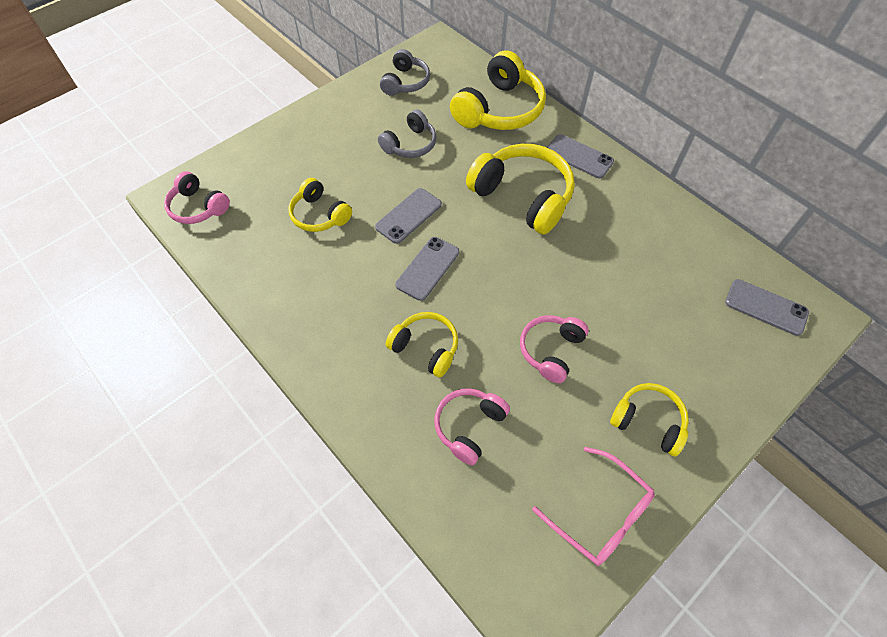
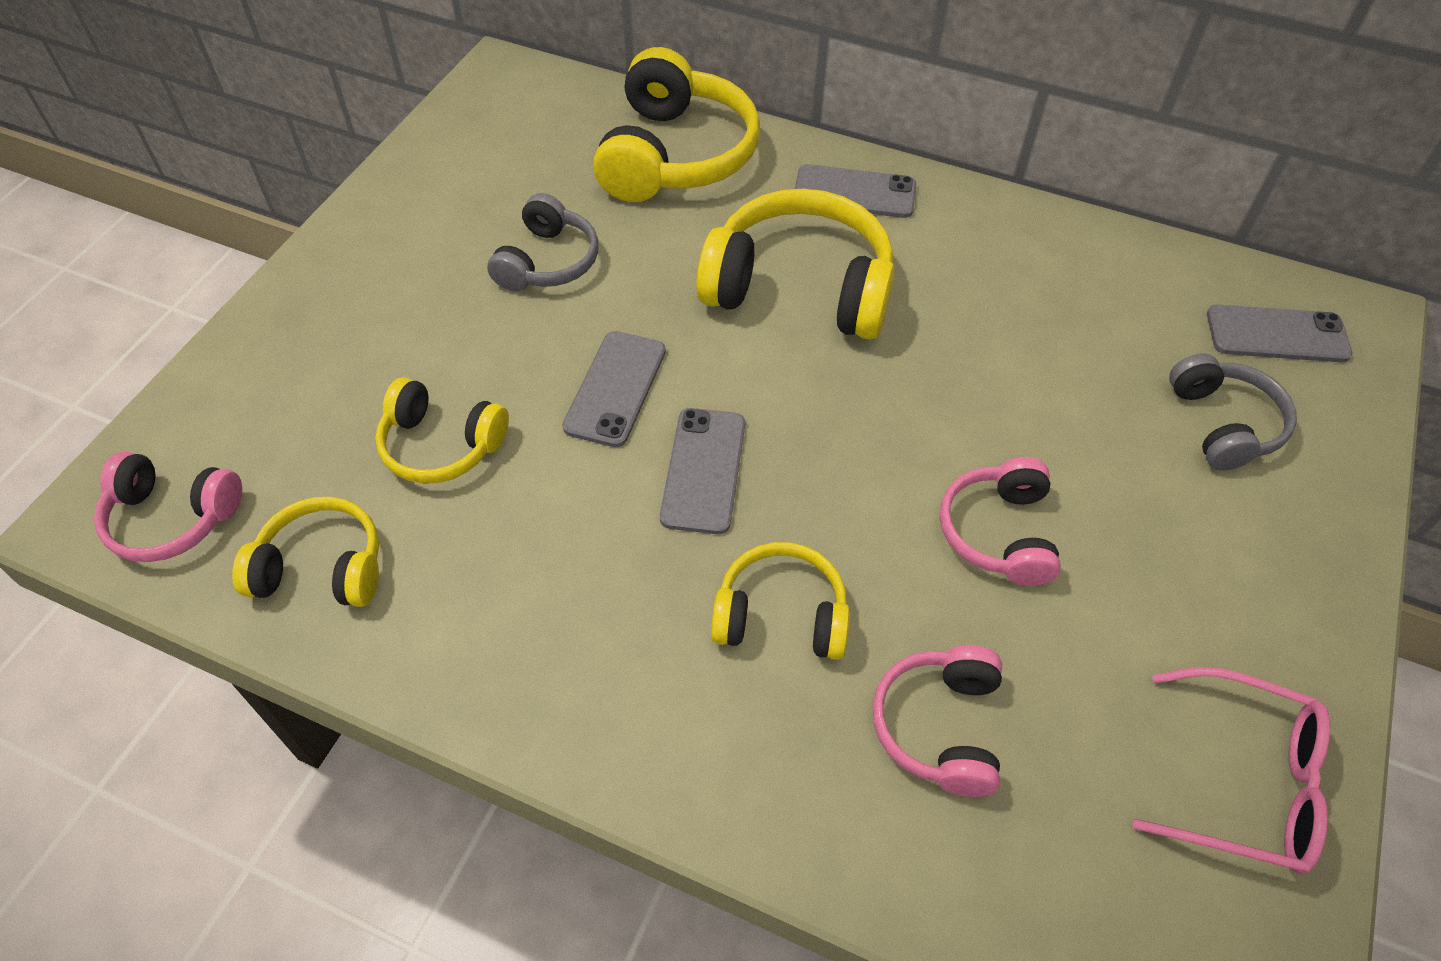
camera: 25 degrees left, 5 degrees down
grey headphones [380,49,430,96] -> grey headphones moved to [1169,354,1297,470]
yellow headphones [610,383,689,457] -> yellow headphones moved to [232,497,379,607]

